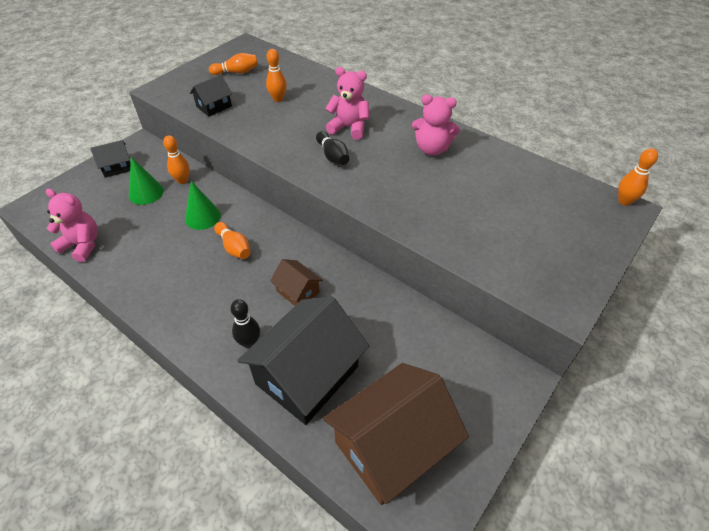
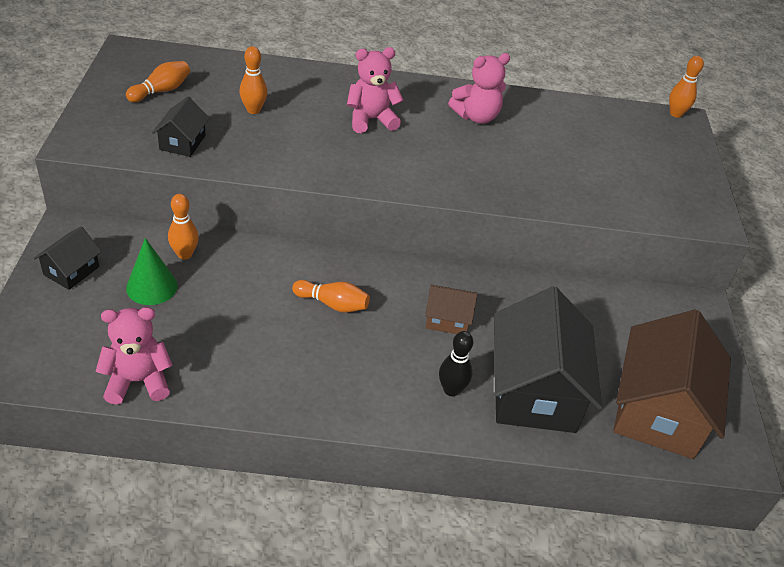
camera: 40 degrees left, 5 degrees down
green cone [185,181,221,230] -> none
black bowling pin [316,131,349,165] -> none

